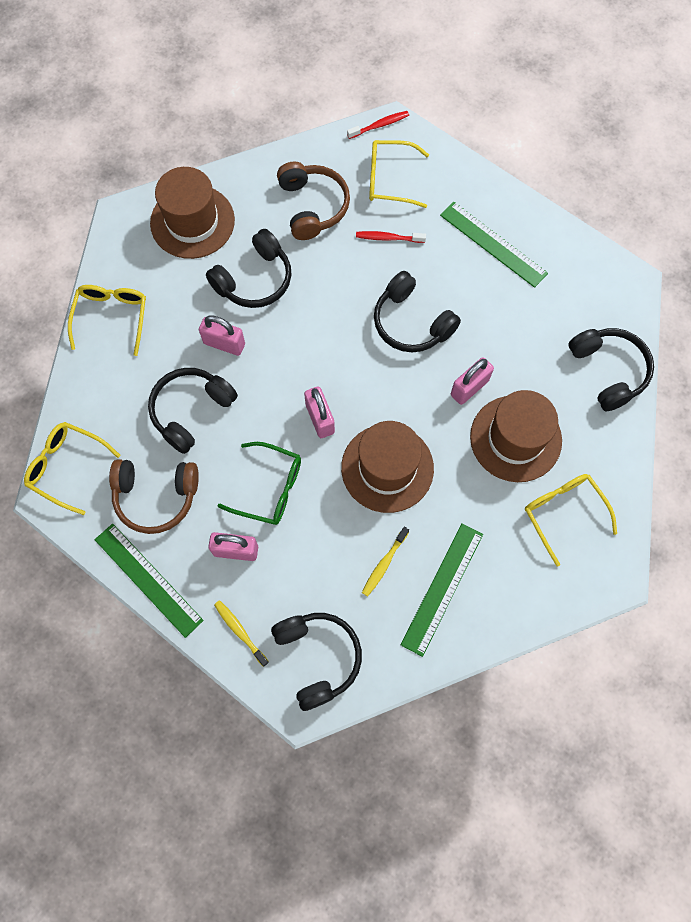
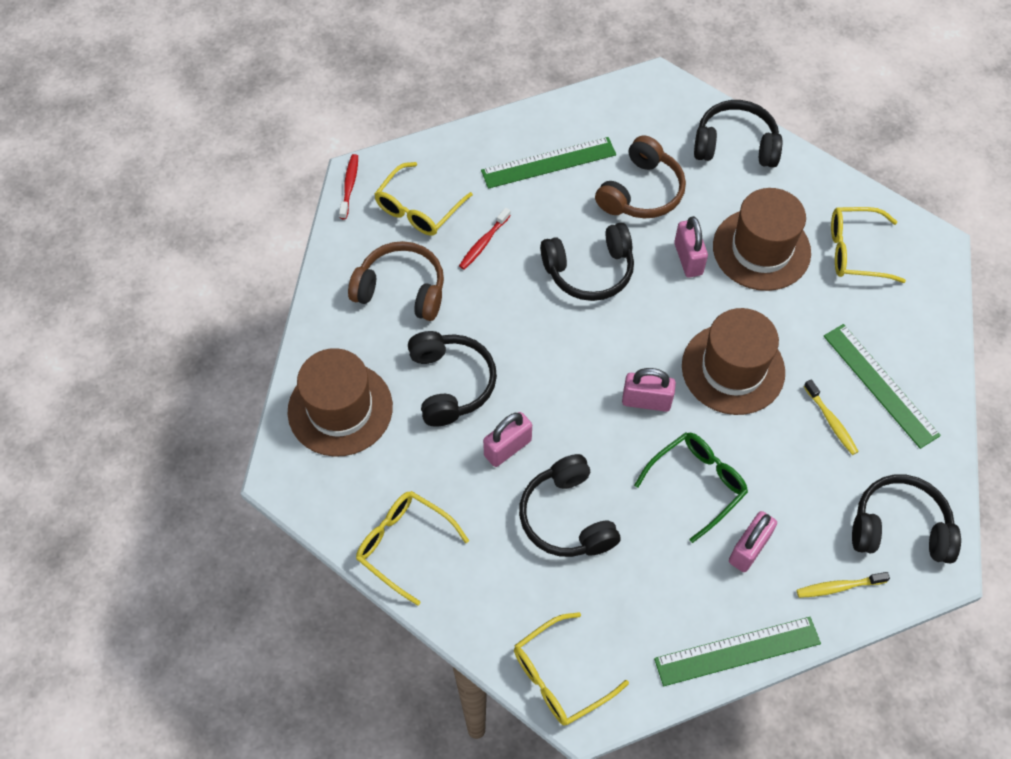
camera: 60 degrees left, 10 degrees down
brown headphones [109,459,199,534] -> brown headphones moved to [595,135,686,218]

